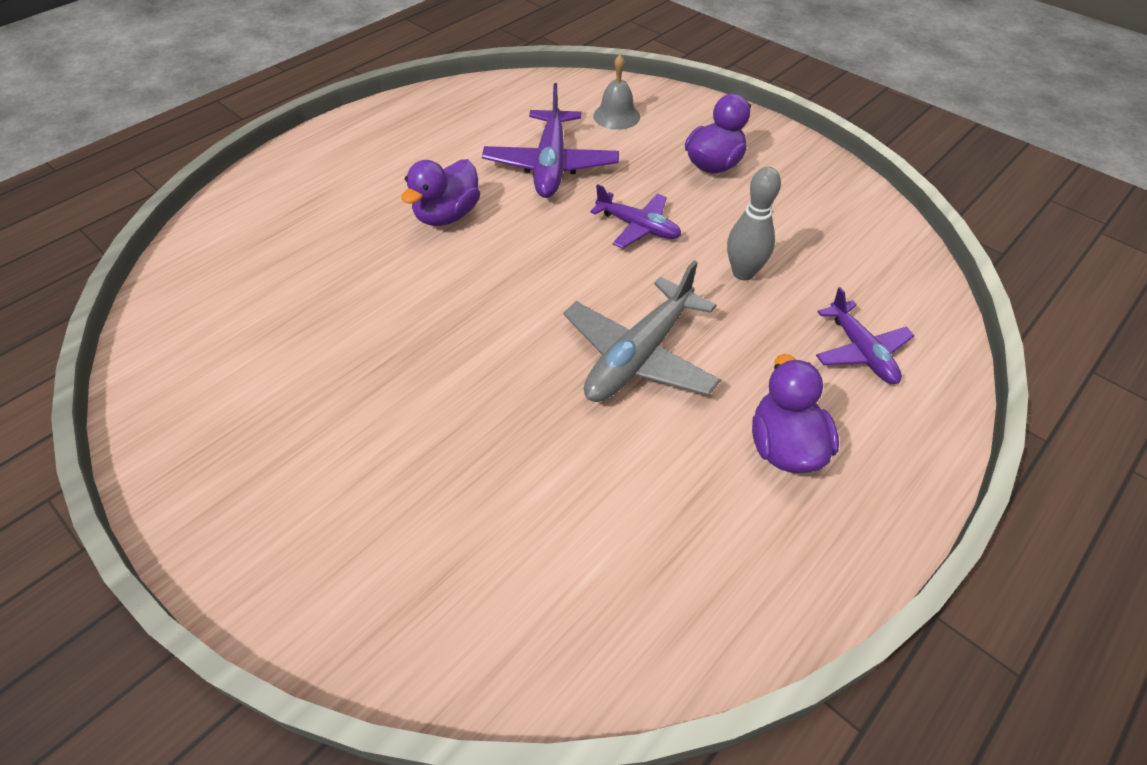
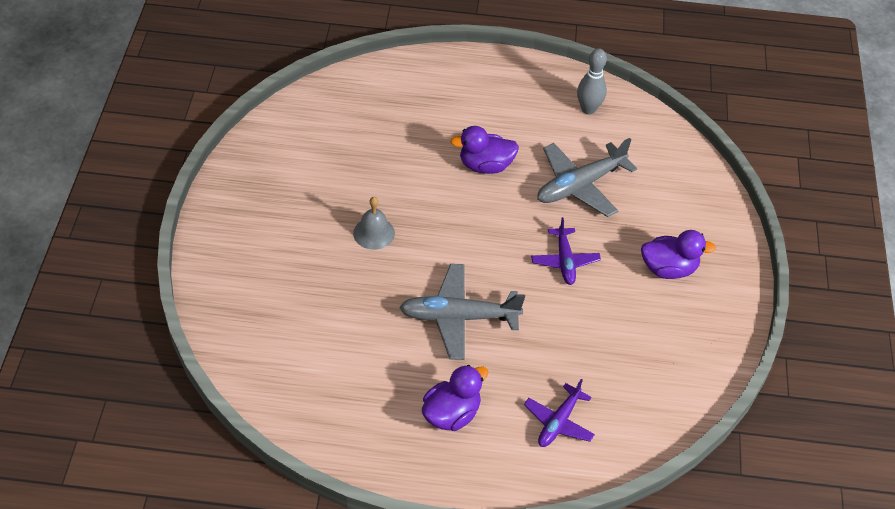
camera: 50 degrees right, 0 degrees up
purple plane [482,83,619,198] -> grey plane [537,138,637,217]
grey bell [593,55,640,130] -> grey bell moved to [353,197,395,250]
grey bowling pin [727,167,781,280] -> grey bowling pin moved to [577,48,607,114]

